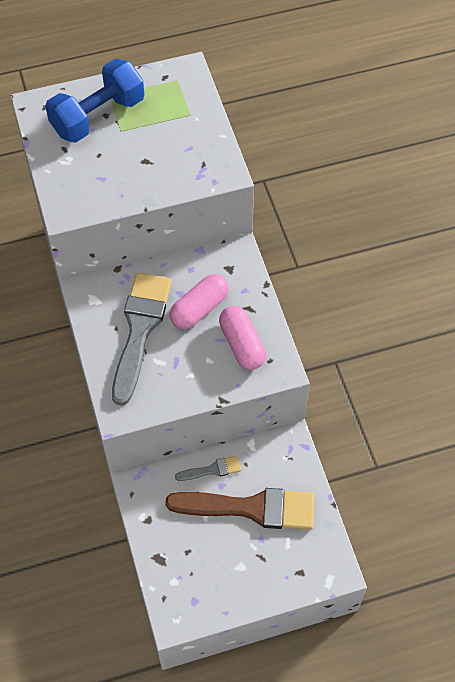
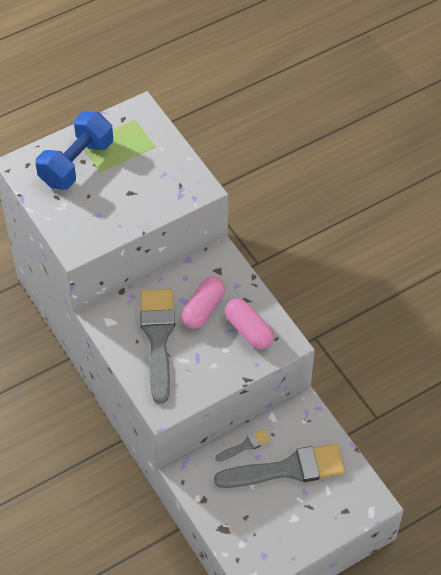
camera: 15 degrees left, 5 degrees down
brown brush [165,488,314,530] -> grey brush [214,444,345,488]

